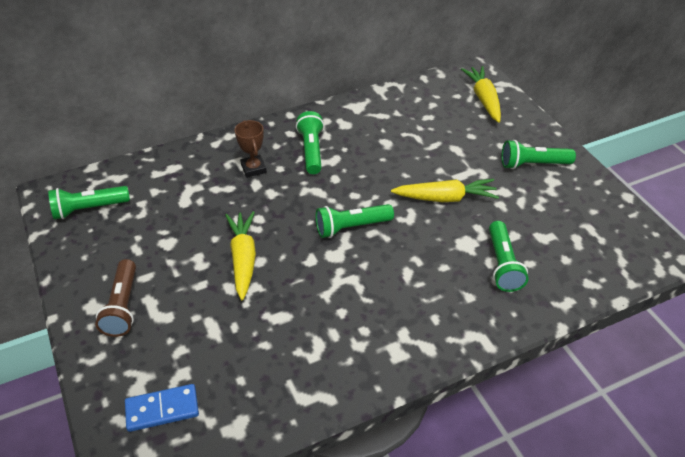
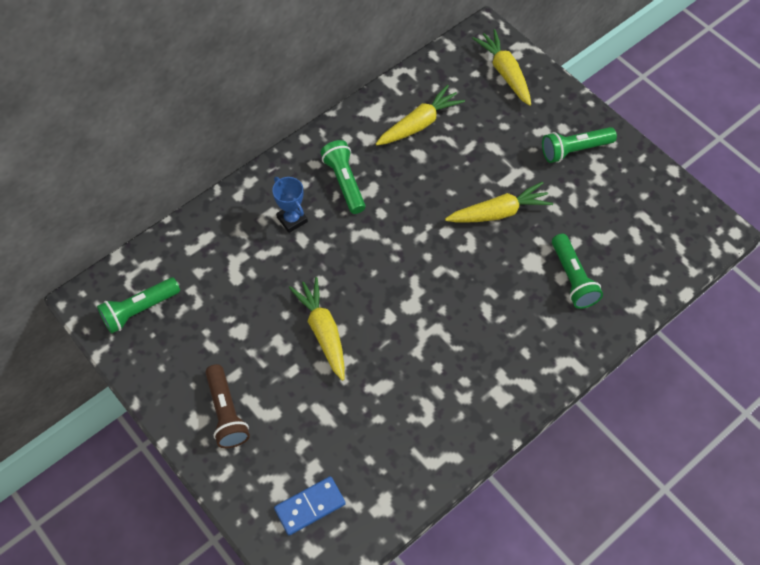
camera: 15 degrees left, 15 degrees up
brown trophy [235,120,267,178] -> blue trophy [272,177,308,233]
green flashlight [316,204,394,238] -> none
none -> yellow carrot [376,84,465,145]

